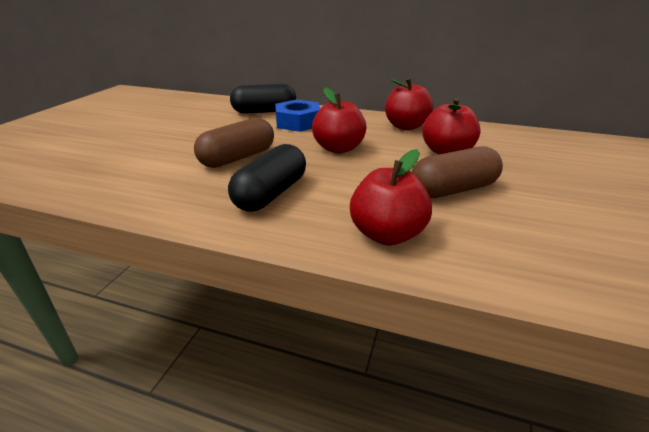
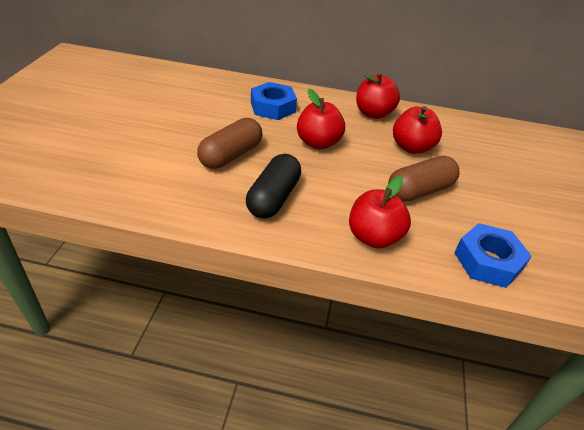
camera: 10 degrees left, 10 degrees up
black capsule [230,84,296,114] -> none
none -> blue nut [454,223,532,288]

